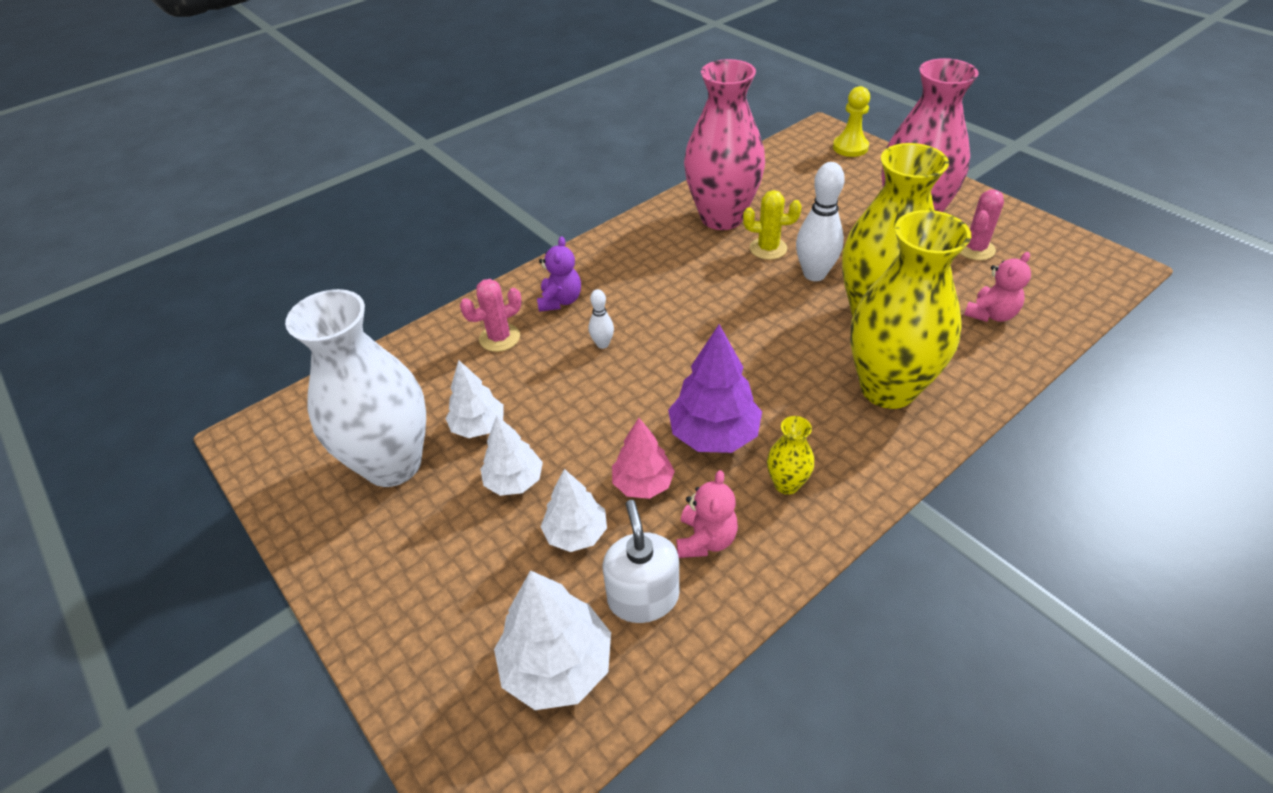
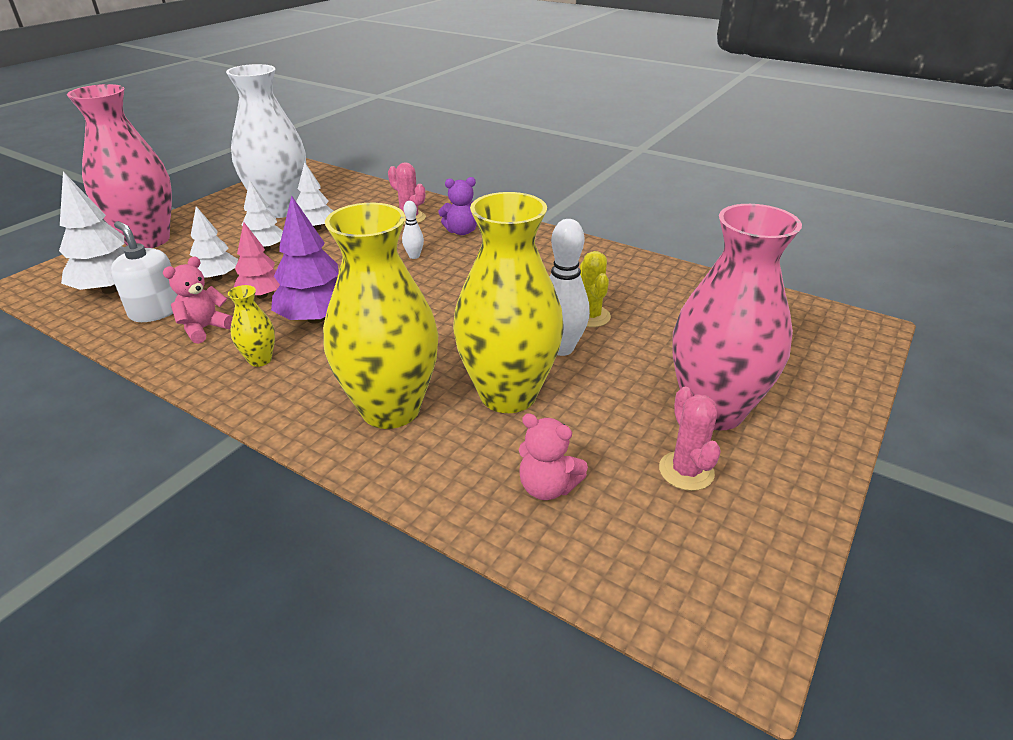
camera: 70 degrees right, 10 degrees down
white soap dispenser [602,500,679,623] -> white soap dispenser turned 105 degrees counterclockwise [110,221,178,322]
pink teddy bear [676,470,738,558] -> pink teddy bear turned 135 degrees clockwise [163,256,233,344]
pink vase [684,59,765,230] -> pink vase moved to [67,84,172,248]
yellow pawn [833,86,870,157] -> none
pink cactus [960,189,1004,260] -> pink cactus turned 60 degrees clockwise [659,387,721,491]

